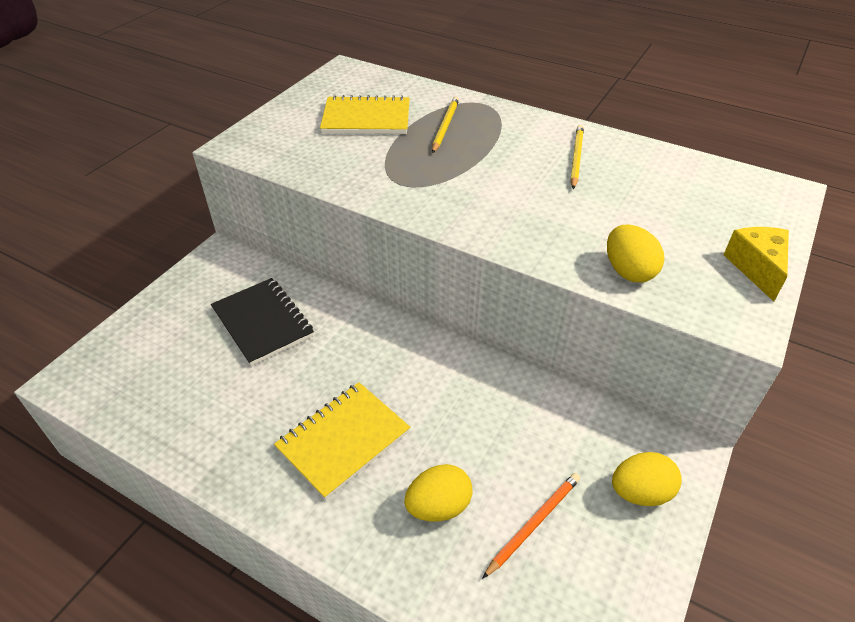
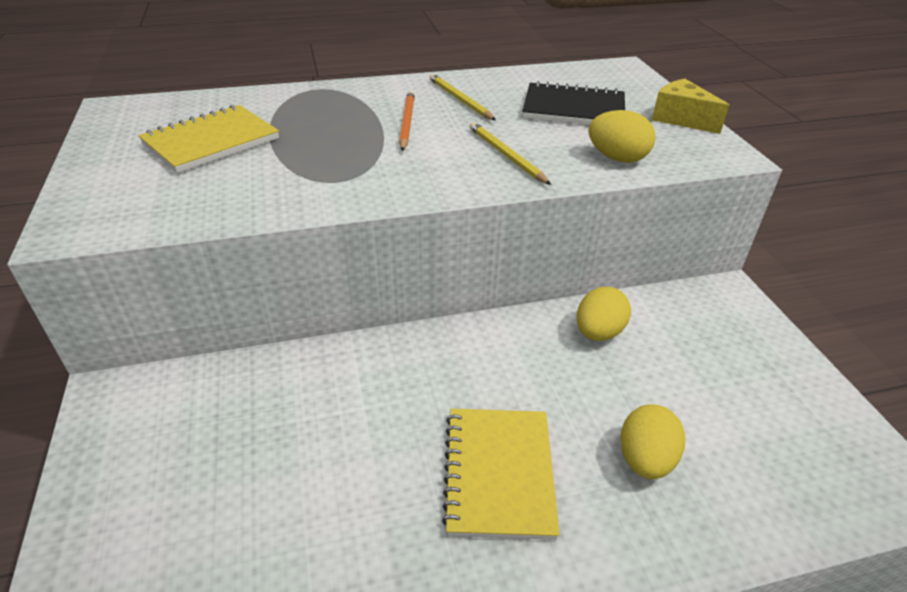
camera: 45 degrees left, 5 degrees down
black notebook [211,278,314,366] -> black notebook moved to [522,81,625,125]
yellow pencil [432,97,459,153] -> yellow pencil moved to [470,122,551,185]
orange pencil [482,473,580,579] -> orange pencil moved to [399,91,415,151]
yellow egg [612,452,682,506] -> yellow egg moved to [577,287,631,341]

